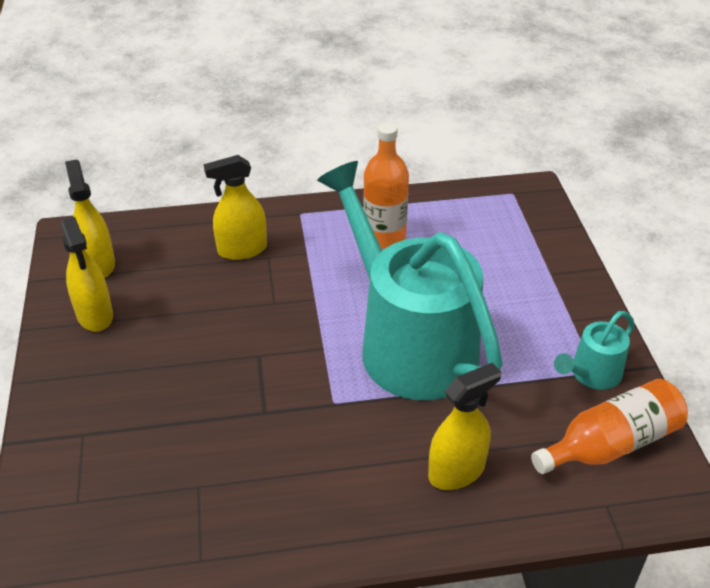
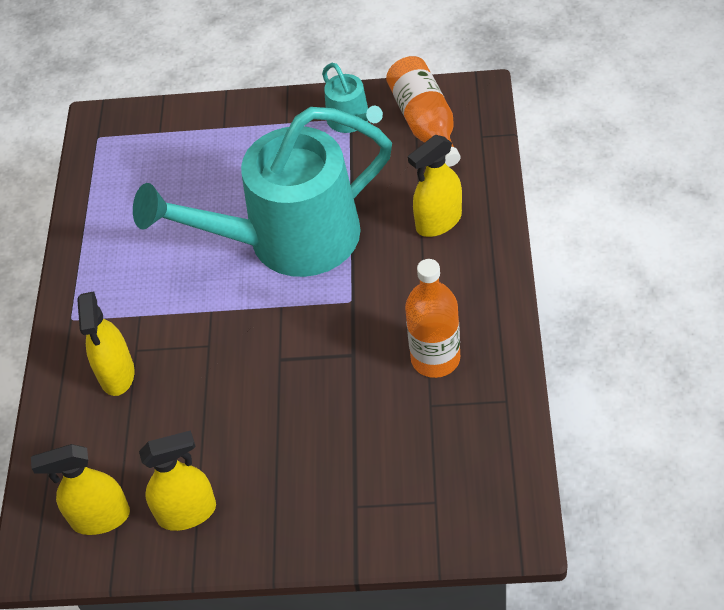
camera: 75 degrees left, 10 degrees up
orange bottle [363,123,409,249] -> orange bottle moved to [405,259,460,378]
yellow spray bottle [428,363,501,490] -> yellow spray bottle turned 105 degrees counterclockwise [408,135,462,237]

